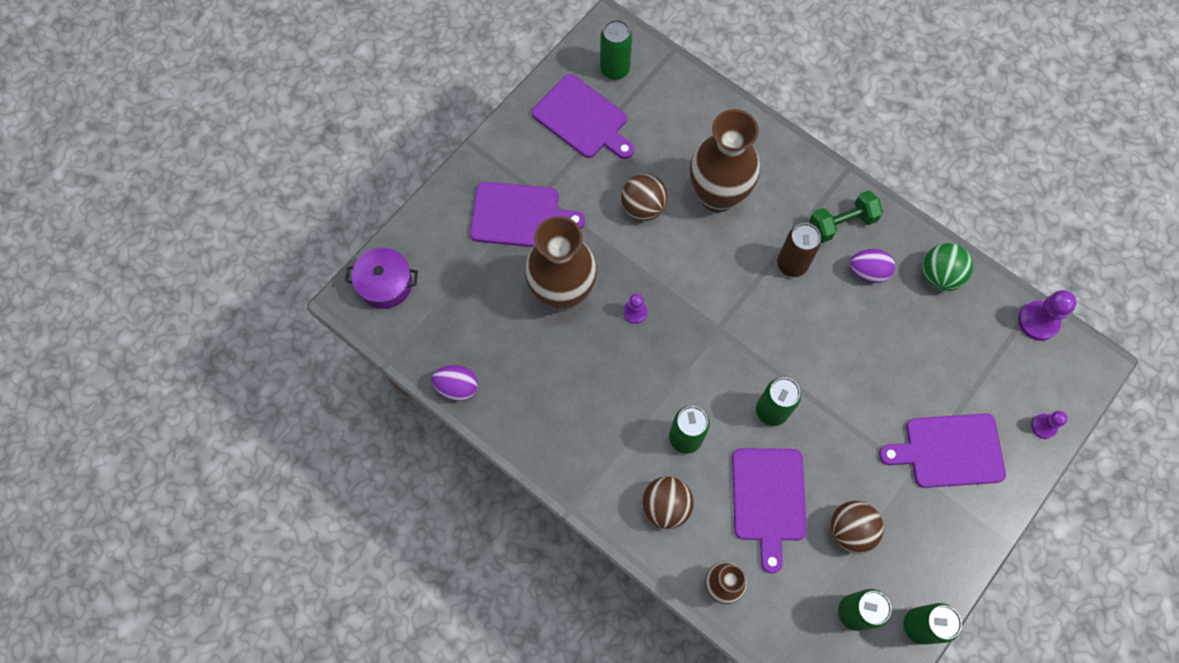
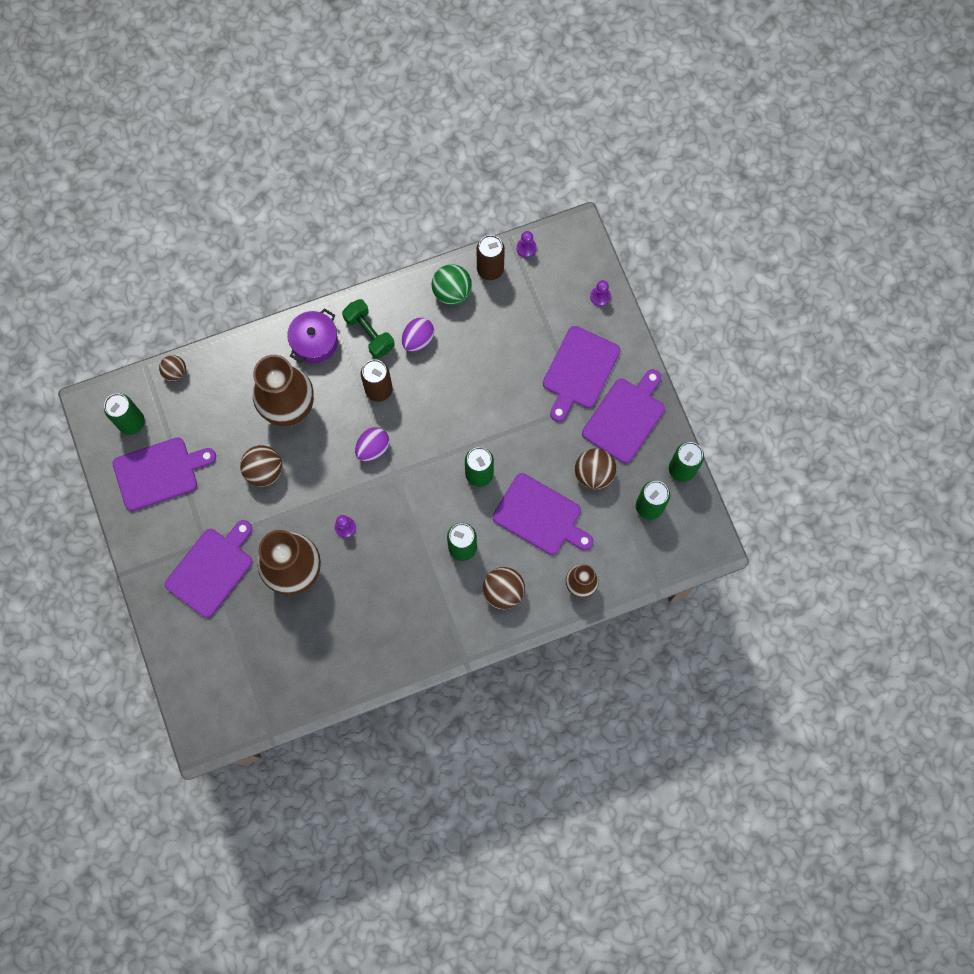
camera: 60 degrees left, 5 degrees up
purple pot [345,248,418,309] -> purple pot moved to [287,308,338,363]
purple egg [431,365,478,401] -> purple egg moved to [355,427,389,461]
green dumbbell [809,190,883,243] -> green dumbbell turned 45 degrees counterclockwise [342,299,395,359]
purple pawn [1018,290,1077,341] -> purple pawn [516,231,537,258], size x0.61
none -> brown ball [159,355,186,382]
none -> brown can [477,235,505,280]
none -> purple cutting board [582,369,665,463]

